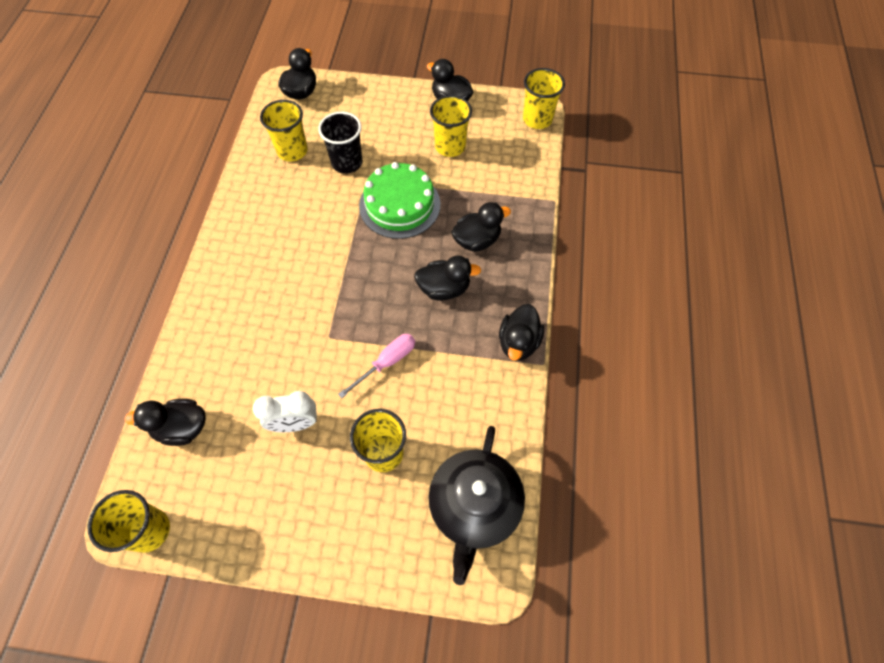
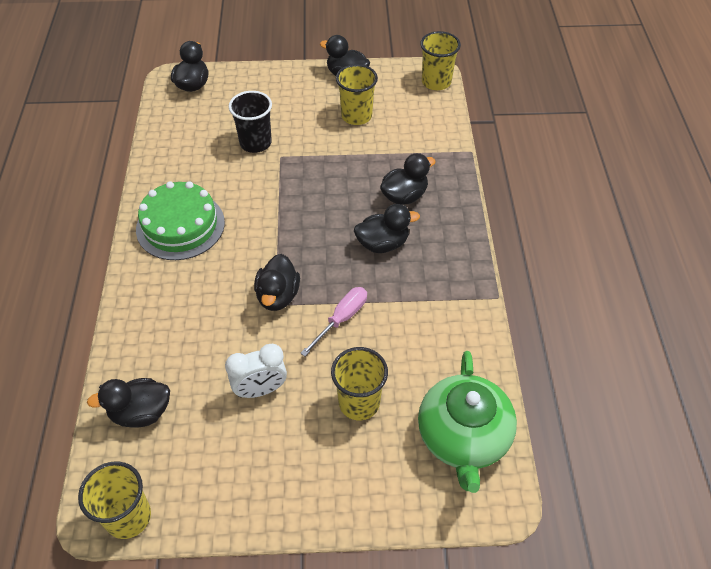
camera: 10 degrees left, 10 degrees down
yellow cup [260,100,308,161] -> none
green cake [359,162,441,239] -> green cake moved to [136,181,225,260]
black teapot [429,426,525,585] -> green teapot [418,351,517,493]
black duck [499,304,544,361] -> black duck moved to [254,254,300,311]

